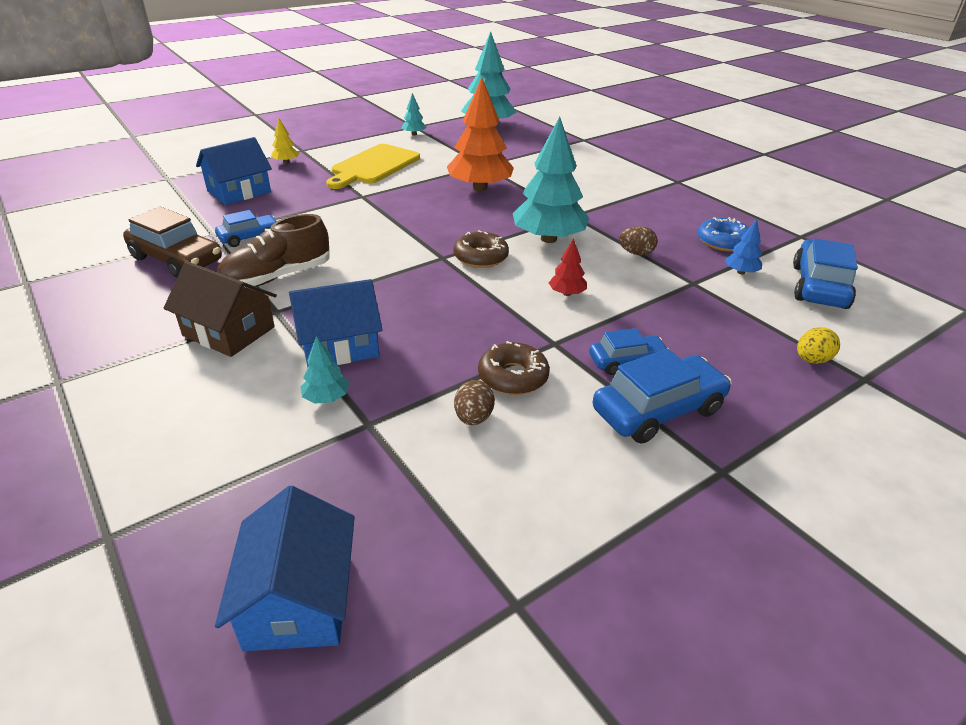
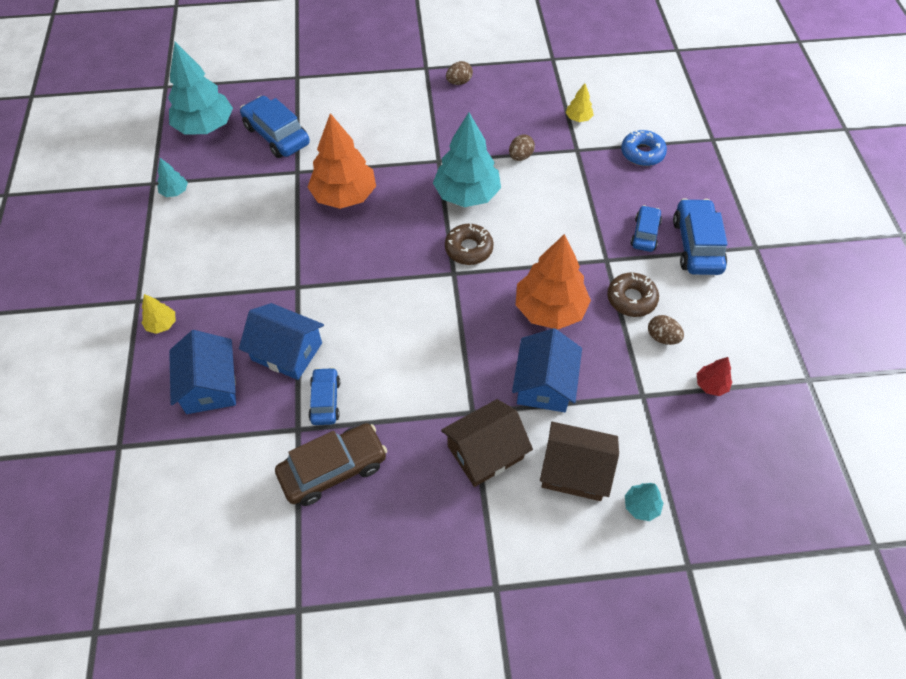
camera: 60 degrees left, 20 degrees up
blue house [215,486,355,651] -> blue house moved to [239,303,324,380]
brown shoe [217,214,330,288] -> none
turquoise tree [300,336,350,403] -> turquoise tree moved to [625,483,663,521]
yellow cutting board [326,144,420,189] -> none
red tree [549,238,587,296] -> red tree moved to [697,357,732,396]
blue donut [698,217,749,252] -> blue donut moved to [621,130,667,166]
blue tree [725,219,762,274] -> yellow tree [566,83,594,122]
blue car [793,238,858,309] -> blue car moved to [240,96,310,158]
yellow egg [797,327,840,364] -> none
none -> brown egg [446,61,473,85]
none -> orange tree [516,234,591,330]
none -> brown house [540,422,619,501]

